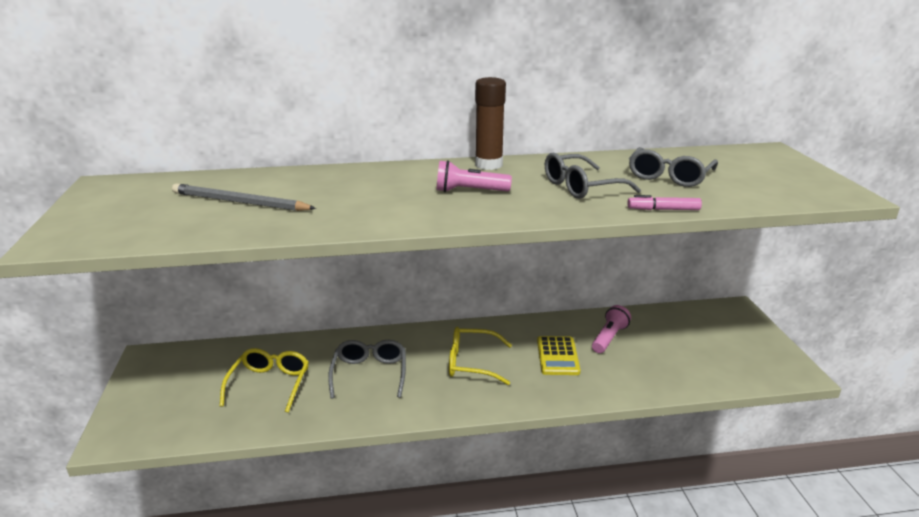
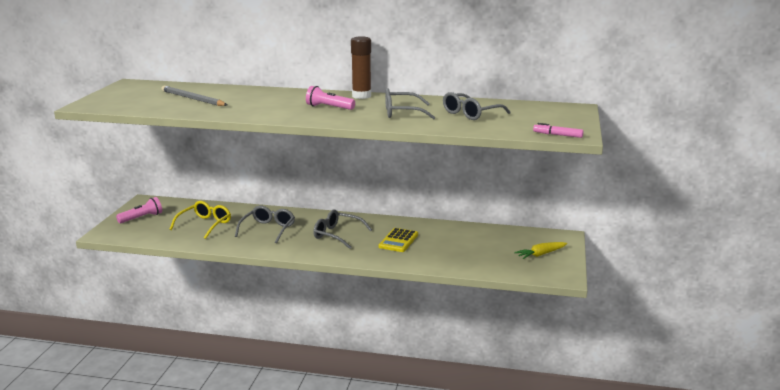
camera: 20 degrees right, 5 degrees down
yellow glasses [449,327,512,385] -> grey glasses [313,210,372,249]
pink flashlight [592,305,631,353] -> pink flashlight moved to [116,197,162,223]
pink marker [627,195,702,210] -> pink marker moved to [533,123,584,138]
none -> yellow carrot [514,242,567,259]

